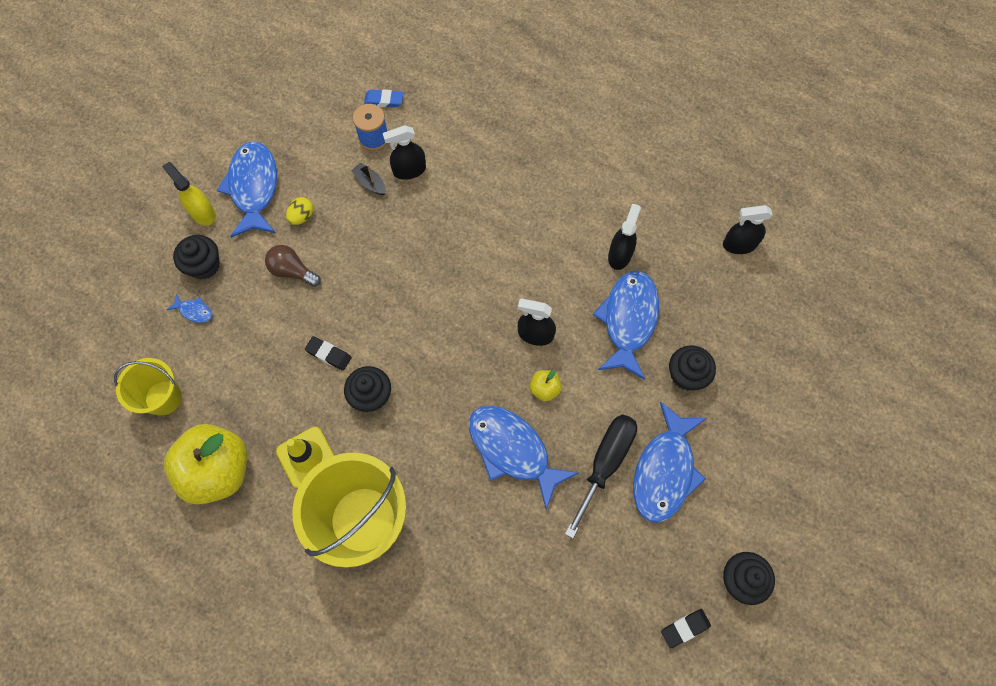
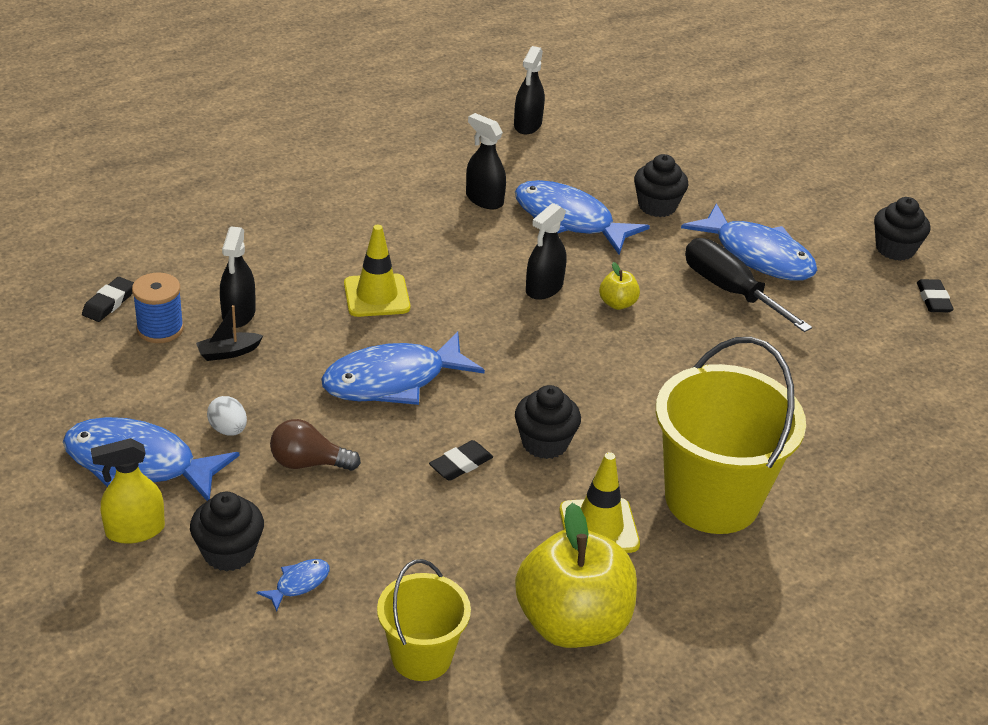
camera: 70 degrees left, 30 degrees down
brown light bulb [265,245,321,287] -> brown light bulb turned 45 degrees clockwise [270,419,361,471]
yellow egg [286,197,313,225] -> white egg [207,396,247,436]
blue eraser [364,89,403,107] -> black eraser [82,277,134,322]
blue fish [469,405,578,510] -> blue fish moved to [321,331,485,405]
none -> yellow traffic cone [344,225,410,317]

